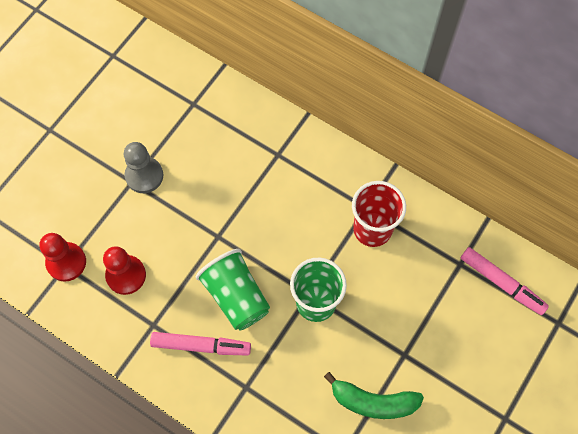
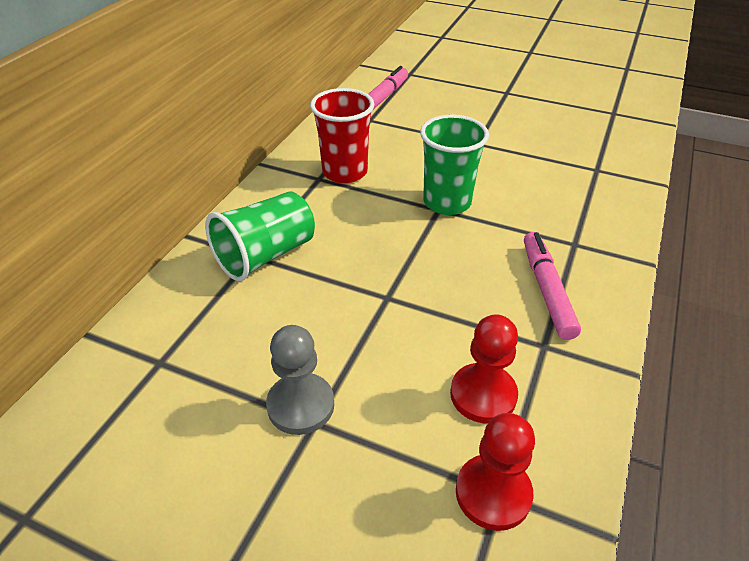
camera: 100 degrees left, 25 degrees down
green cup [196,249,270,331] -> green cup moved to [205,191,315,281]
green banana [324,372,424,419] -> none

